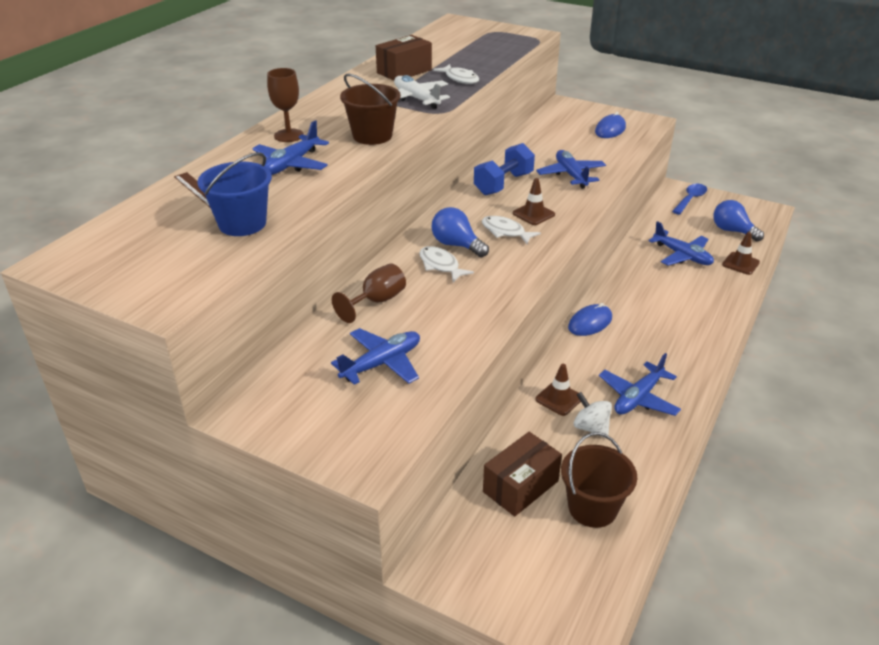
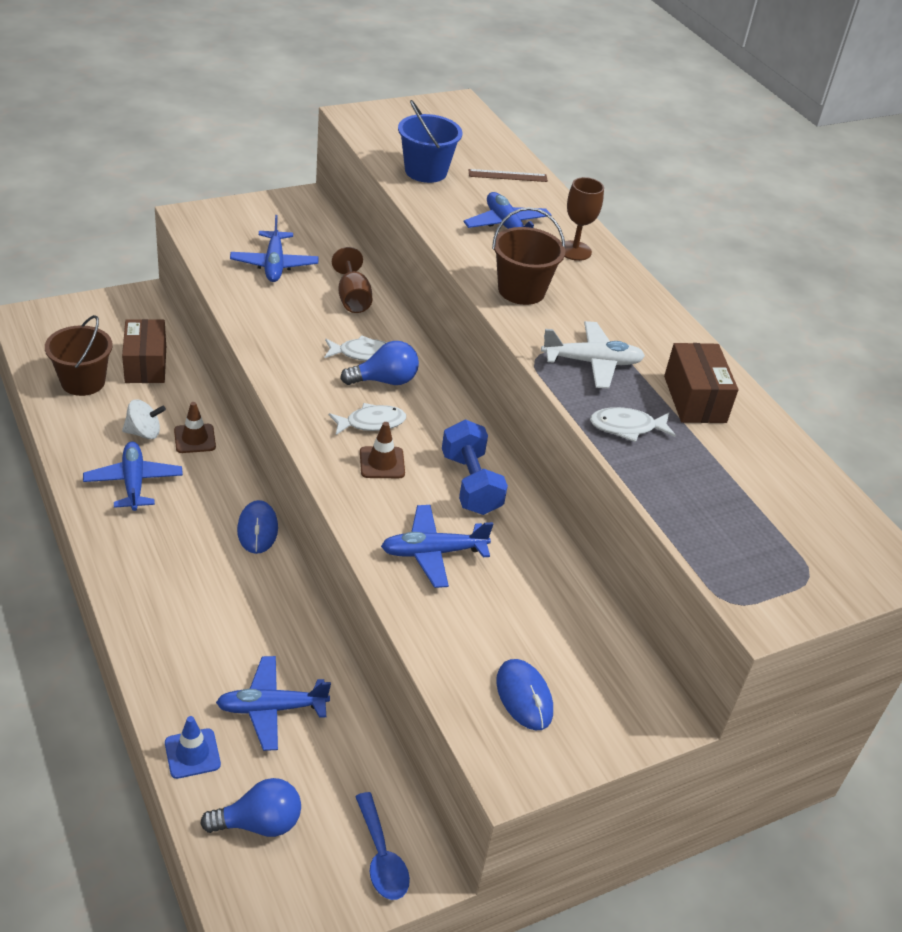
camera: 120 degrees right, 5 degrees up
blue plane [536,150,606,189] -> blue plane turned 150 degrees clockwise [381,505,493,588]
brown traffic cone [722,232,760,275] -> blue traffic cone [165,716,221,779]

